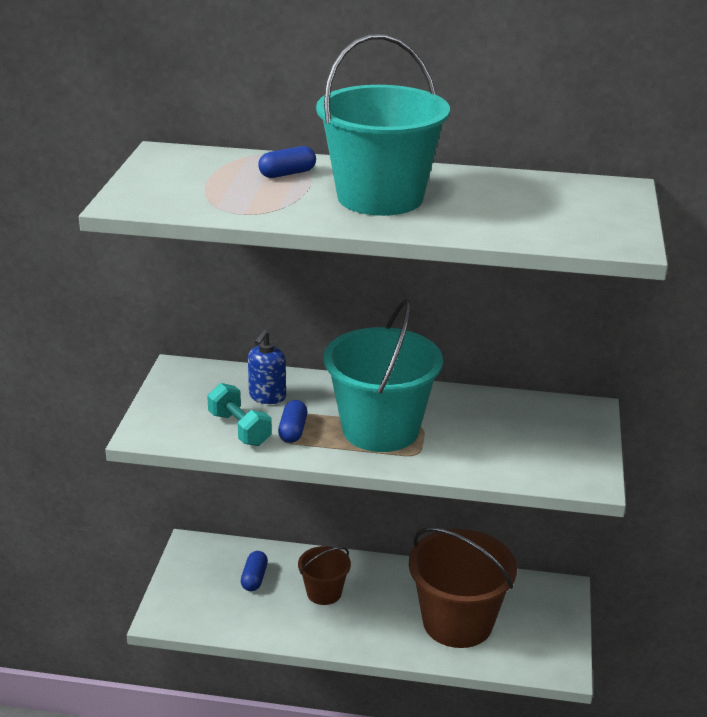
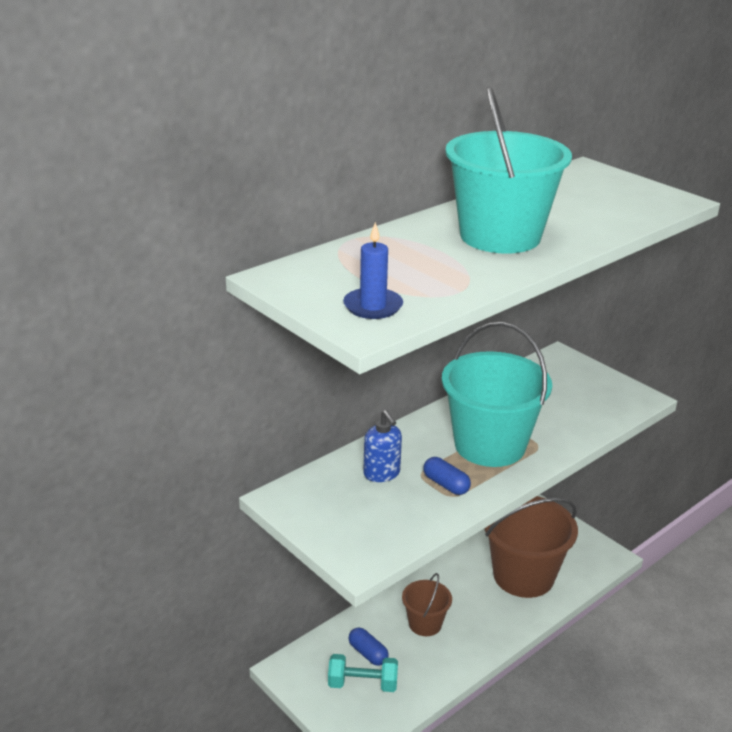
camera: 50 degrees left, 0 degrees up
turquoise dumbbell [207,383,272,446] -> turquoise dumbbell moved to [328,654,398,692]
blue capsule [258,146,316,178] -> none
none -> blue candle [343,222,403,319]

